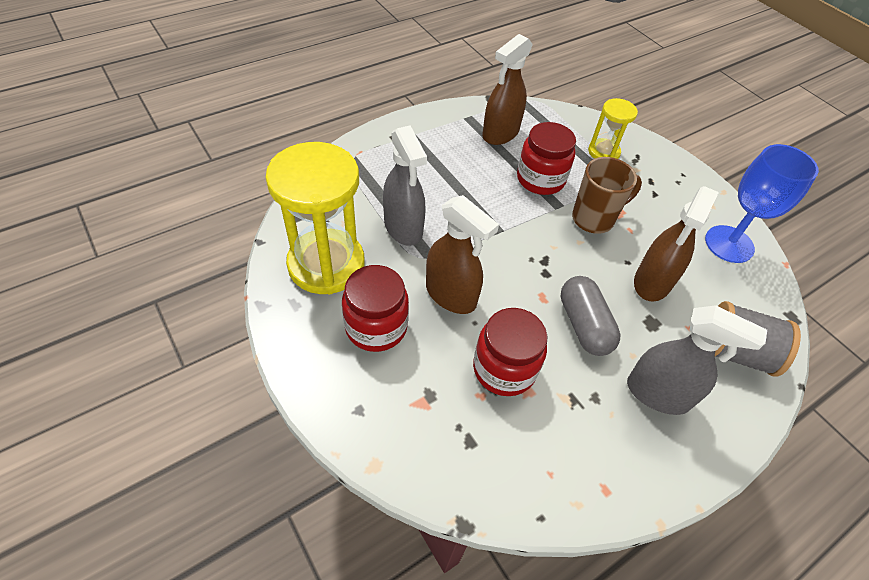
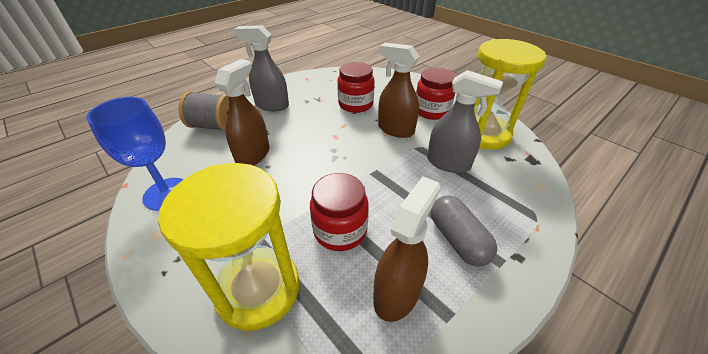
camera: 175 degrees right, 10 degrees down
grey spray bottle [383,126,427,246] -> grey spray bottle turned 150 degrees clockwise [427,70,503,173]
grey capsule [560,276,621,356] -> grey capsule moved to [431,196,497,267]
brown mug [572,157,642,234] -> none
yellow hourglass [588,98,638,159] -> yellow hourglass [158,163,300,331], size x1.94

